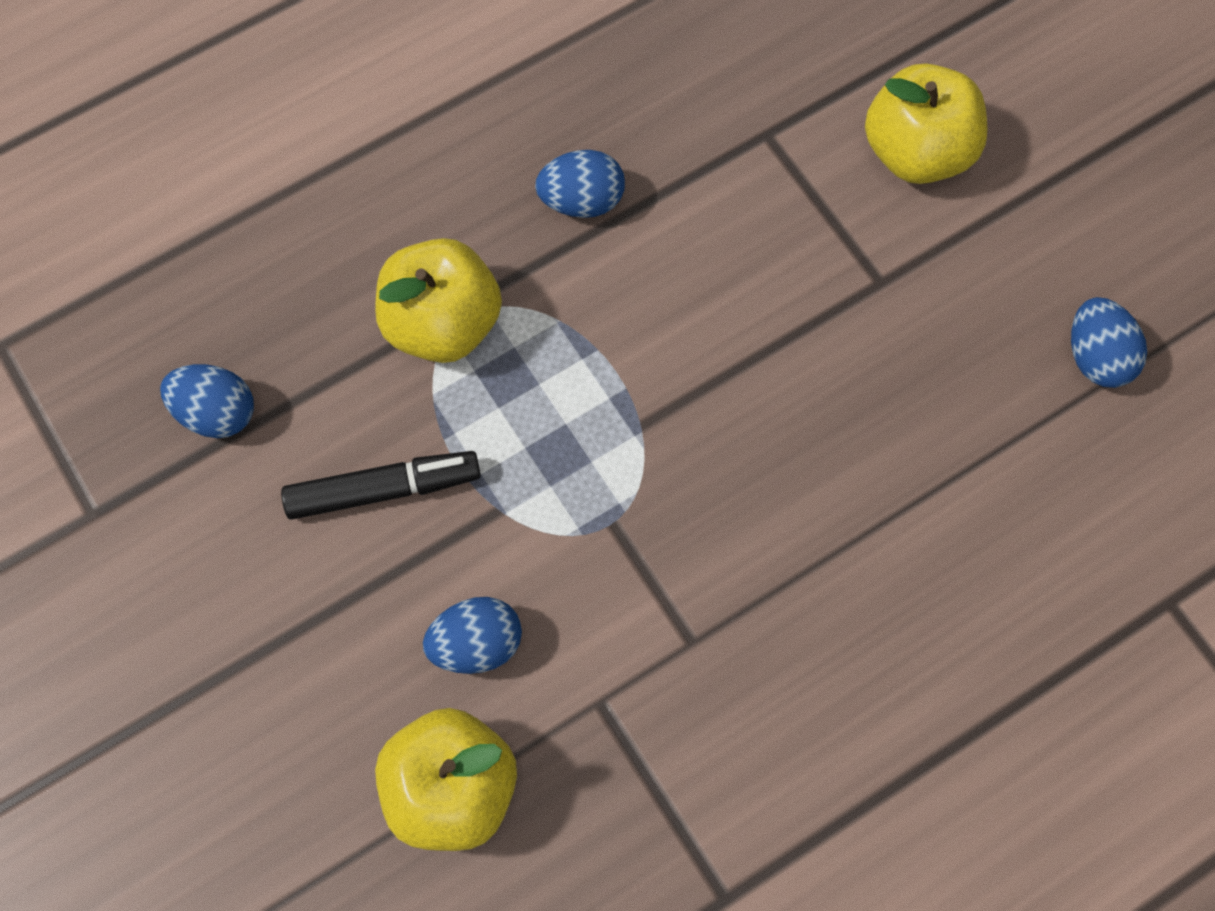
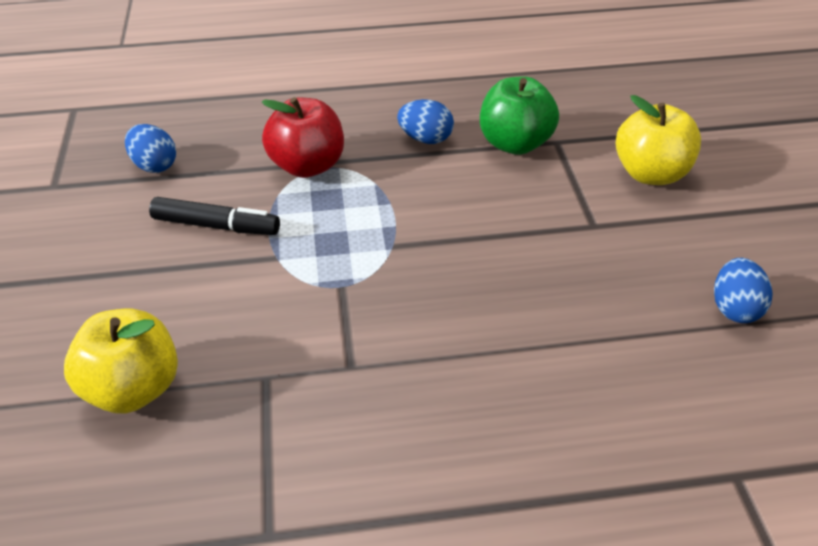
camera: 25 degrees right, 25 degrees down
yellow apple [375,238,502,363] -> red apple [262,97,344,178]
blue egg [423,597,522,674] -> none
none -> green apple [480,77,559,155]

